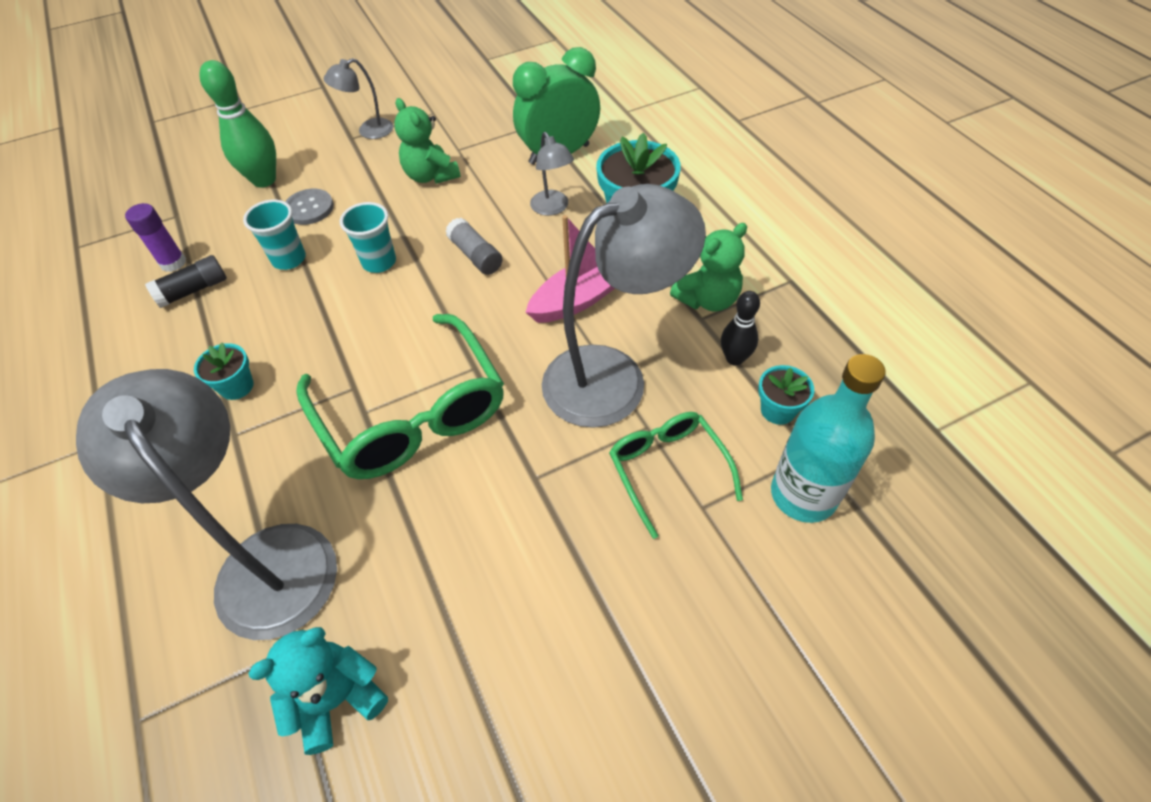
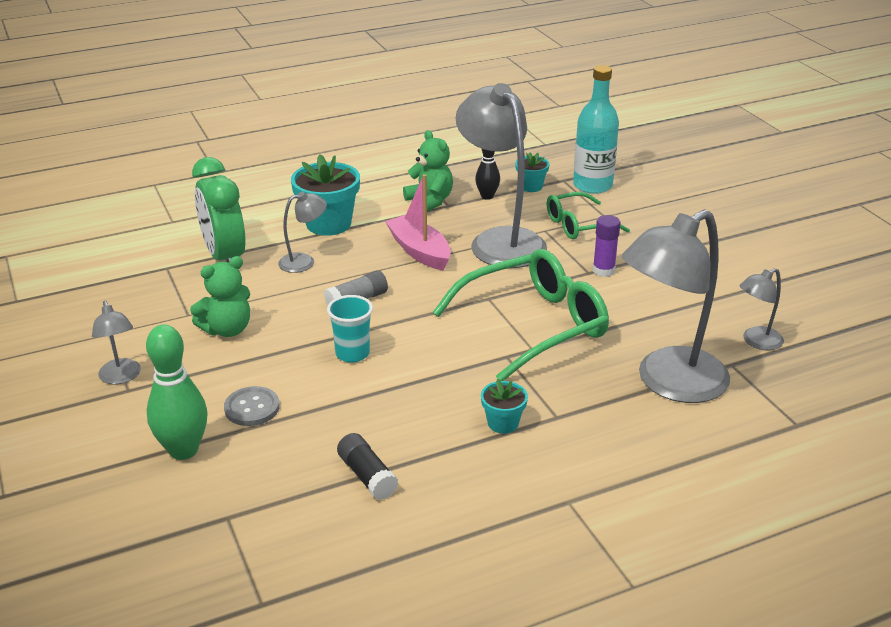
camera: 90 degrees left, 20 degrees down
purple glue stick [125,203,186,272] -> purple glue stick moved to [593,215,621,277]
turquoise cup [243,200,306,270] -> none
turquoise teddy bear [248,627,388,755] -> grey lamp [739,268,784,350]

